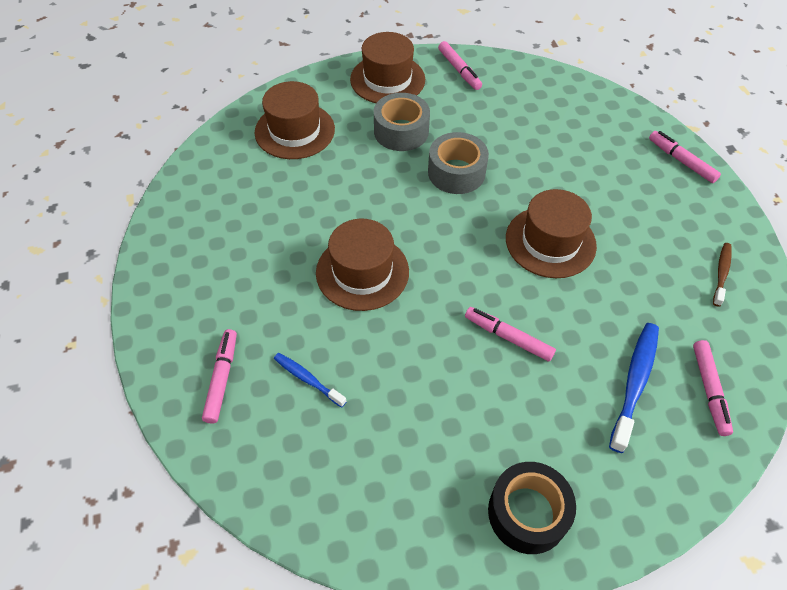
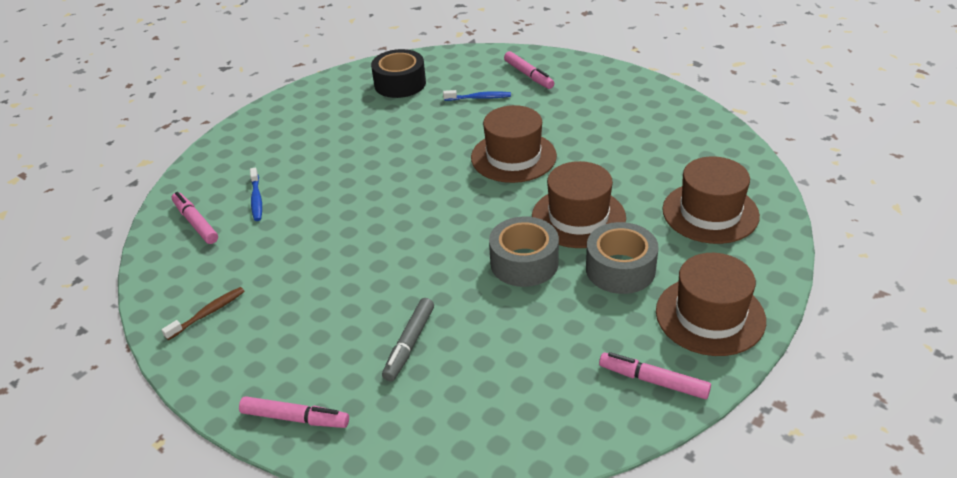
camera: 145 degrees right, 15 degrees down
pink marker [465,307,556,362] -> none
black tape [488,462,576,554] -> black tape moved to [371,49,426,98]
brown hat [506,189,597,278] -> brown hat moved to [532,161,626,248]
blue toothbrush [609,323,659,453] -> blue toothbrush [250,168,262,221], size x0.59
brown toothbrush [713,243,732,307] -> brown toothbrush turned 120 degrees counterclockwise [162,287,245,340]
none -> grey marker [382,298,434,381]

